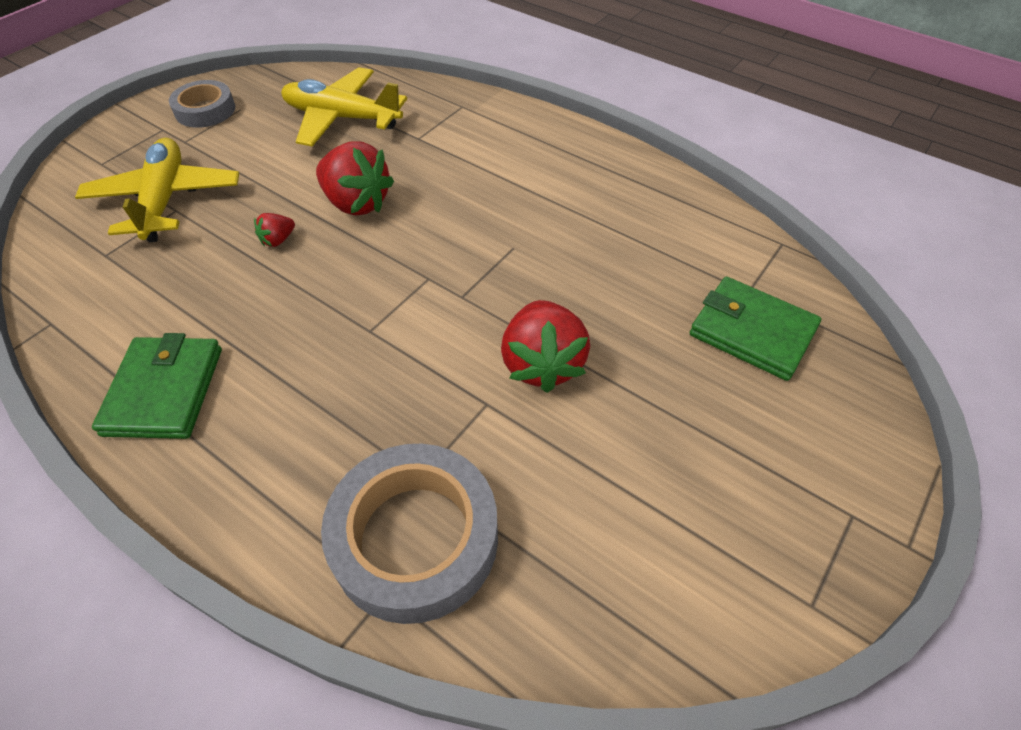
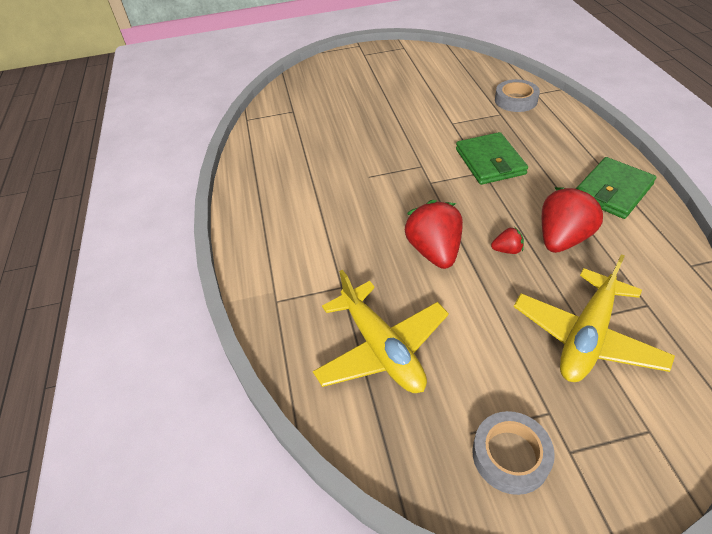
camera: 135 degrees left, 5 degrees down
grey tape [321,444,498,624] -> grey tape [495,79,540,112], size x0.59
red strawberry [501,300,590,393] -> red strawberry moved to [542,187,605,253]
green wallet [690,277,821,381] -> green wallet moved to [456,132,528,185]

